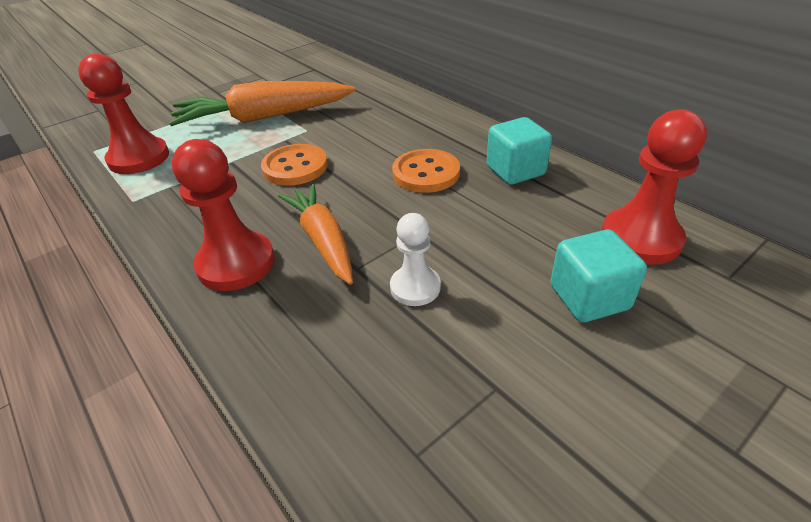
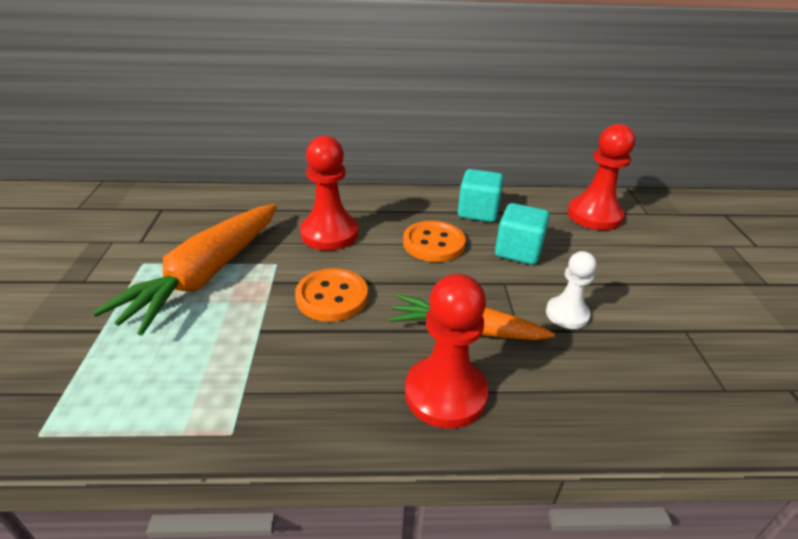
camera: 55 degrees left, 5 degrees down
red pawn [78,53,169,174] -> red pawn moved to [300,136,358,250]
turquoise cube [550,230,647,322] -> turquoise cube moved to [495,203,550,265]

